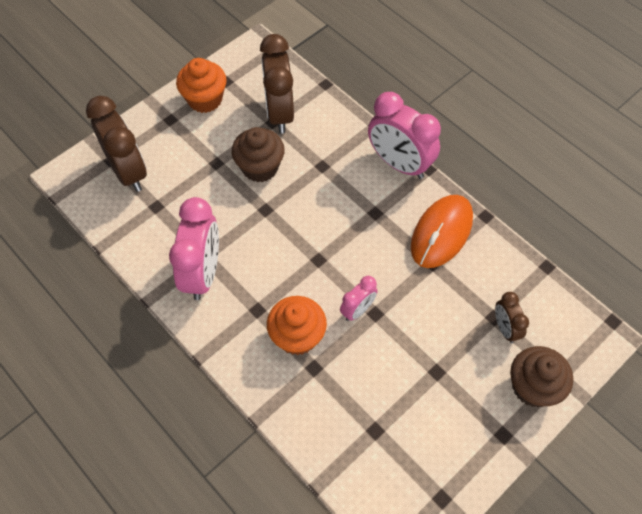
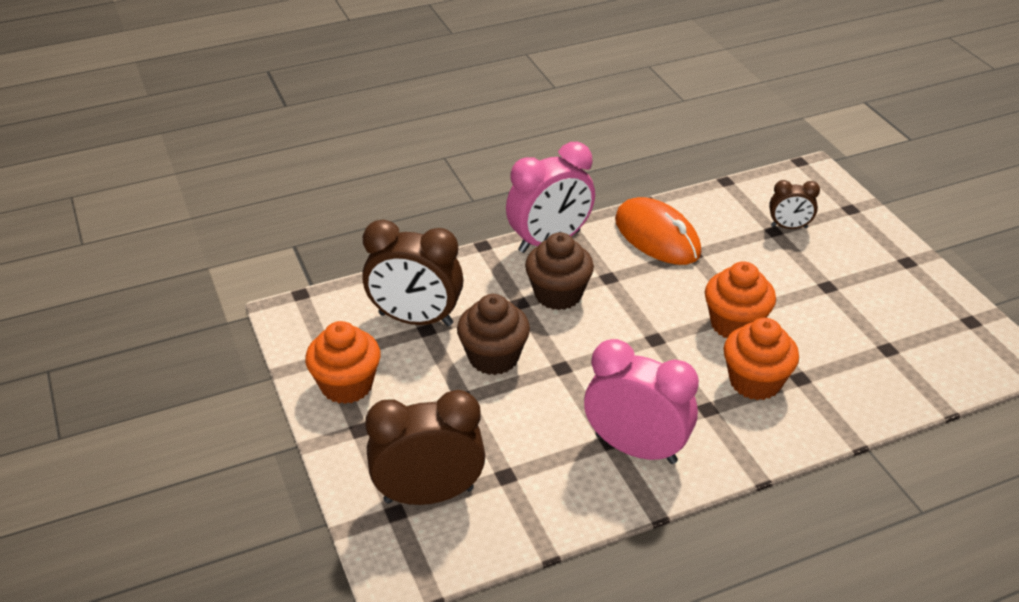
camera: 70 degrees left, 20 degrees down
pink clock [340,276,378,321] -> orange cupcake [705,261,776,338]
brown cupcake [510,346,573,407] -> brown cupcake moved to [525,232,594,310]

